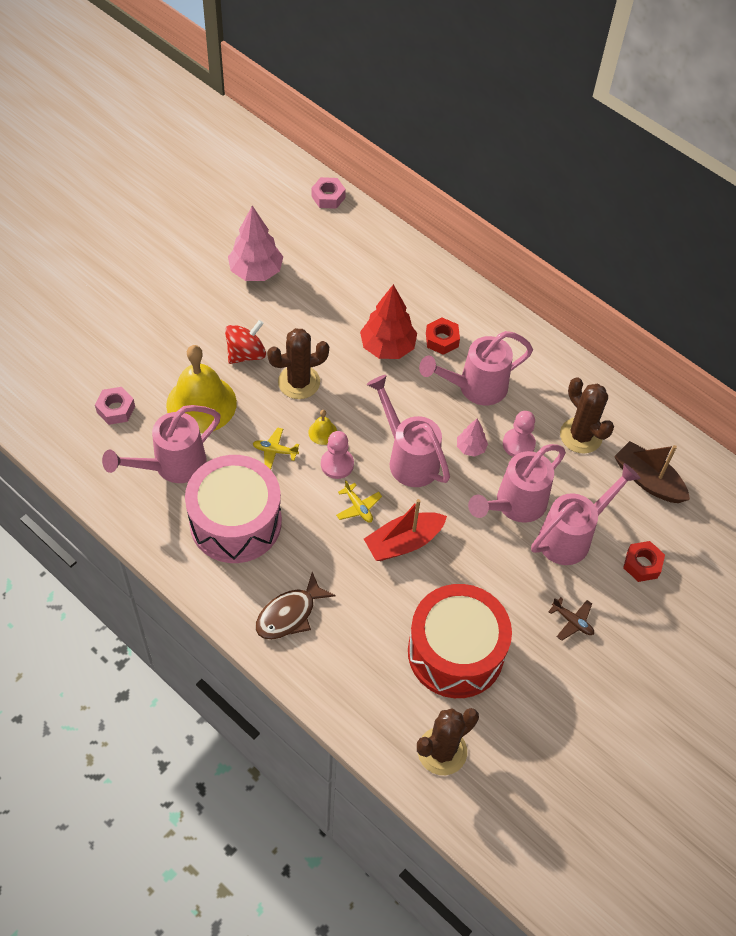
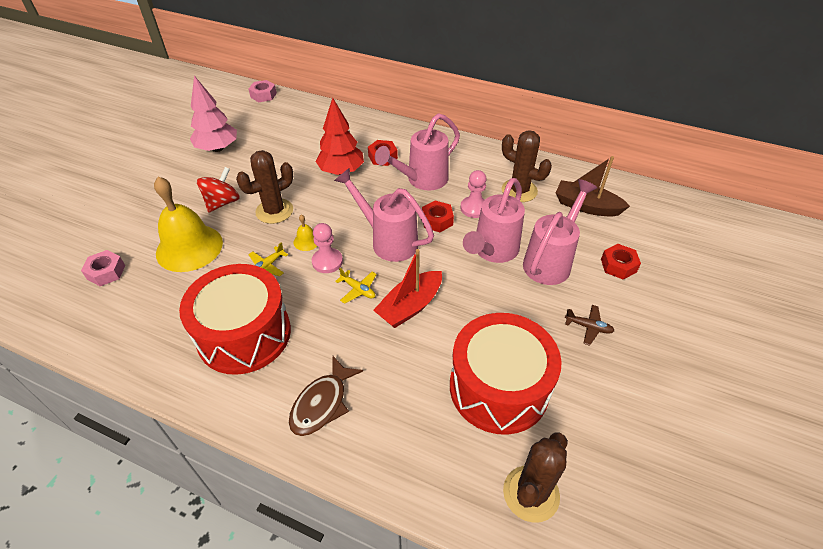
camera: 15 degrees left, 10 degrees down
pink watering can [102,405,221,483] -> none
pink drum [185,455,282,563] -> red drum [179,264,291,375]
yellow plane [253,427,299,469] -> yellow plane turned 45 degrees counterclockwise [248,242,288,277]
pink tree [457,419,488,457] -> red nut [422,201,454,232]

